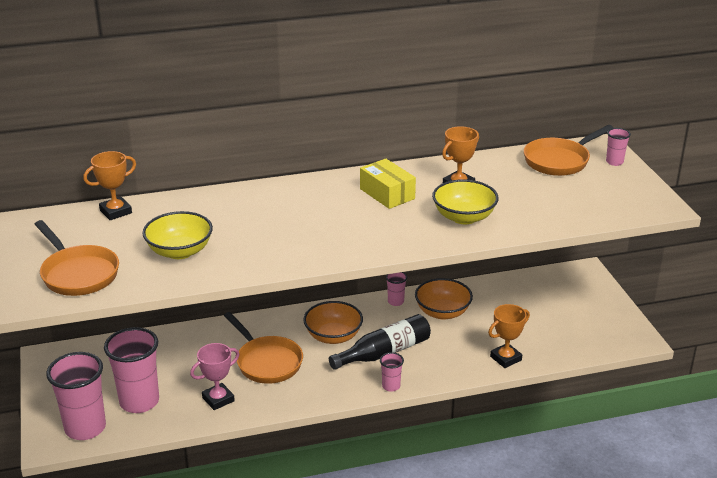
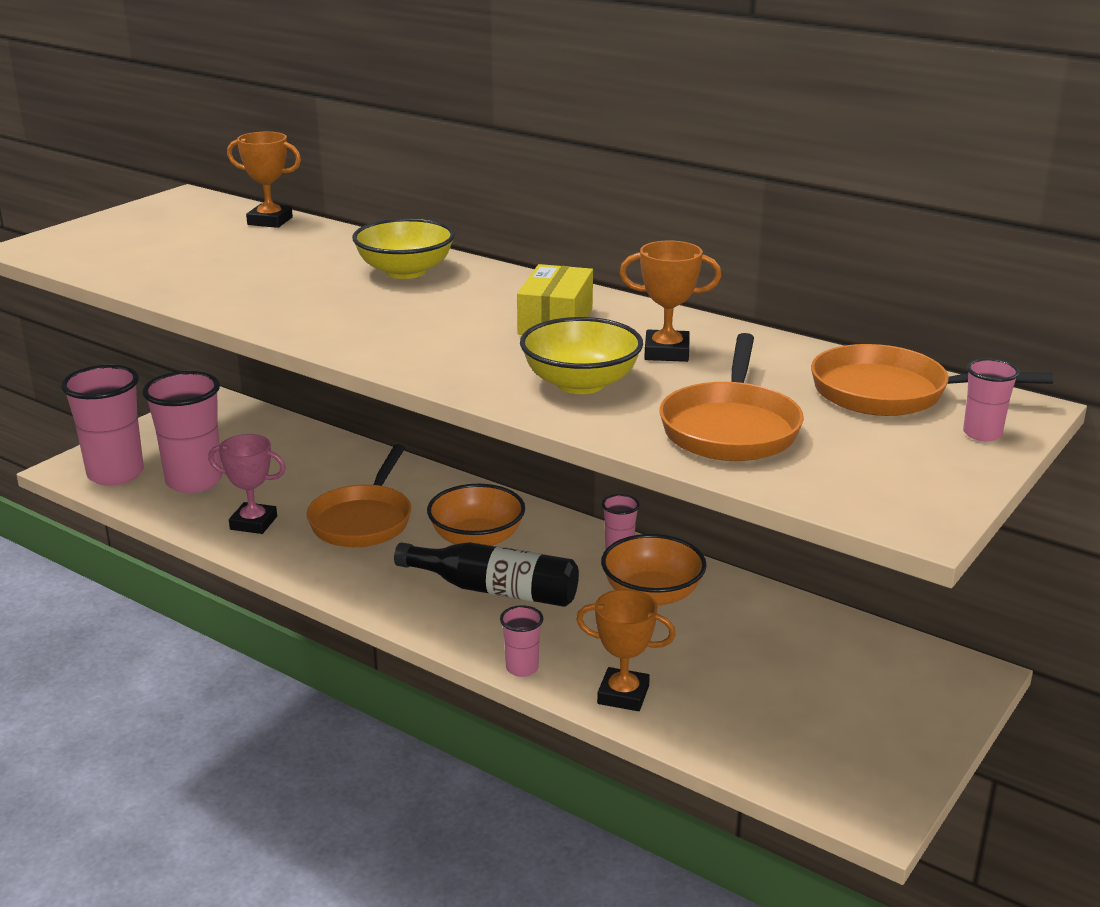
camera: 50 degrees right, 5 degrees down
orange pan [34,220,119,296] -> orange pan moved to [659,333,804,461]
yellow bowl [142,211,213,259] -> yellow bowl moved to [352,218,455,279]
pink cup [380,352,404,392] -> pink cup moved to [500,605,543,677]

